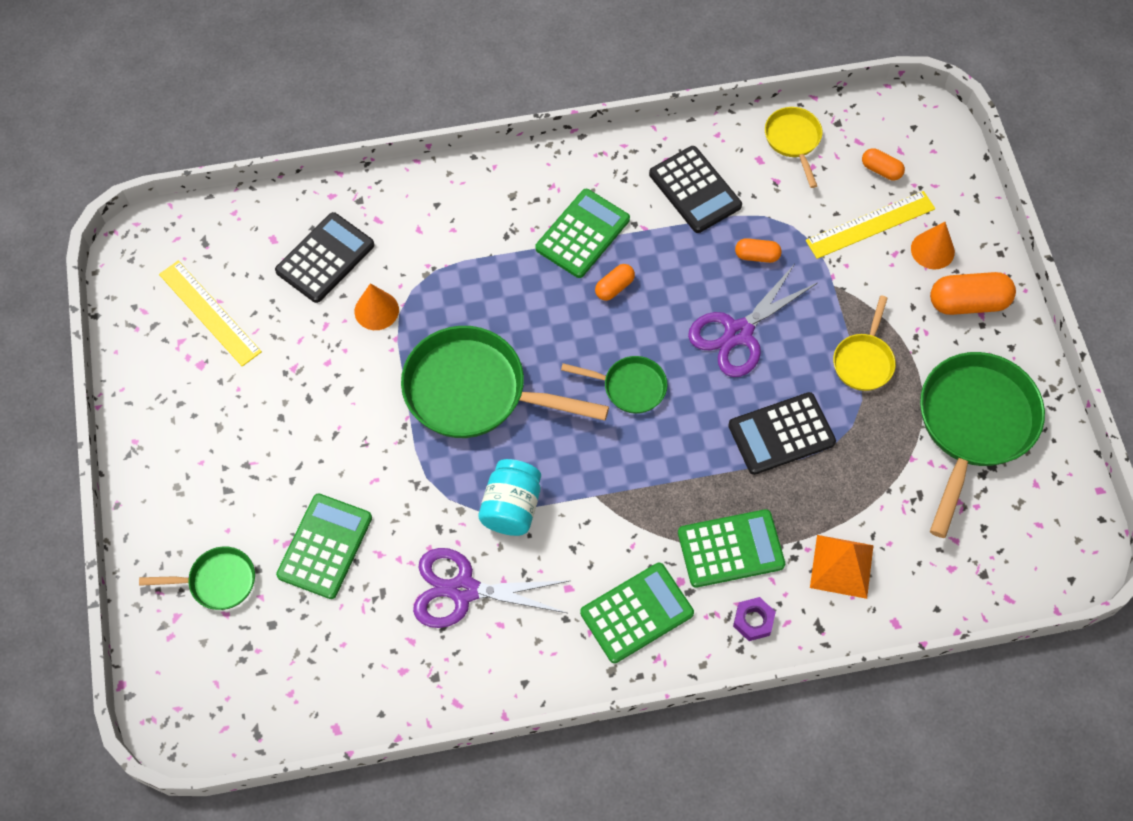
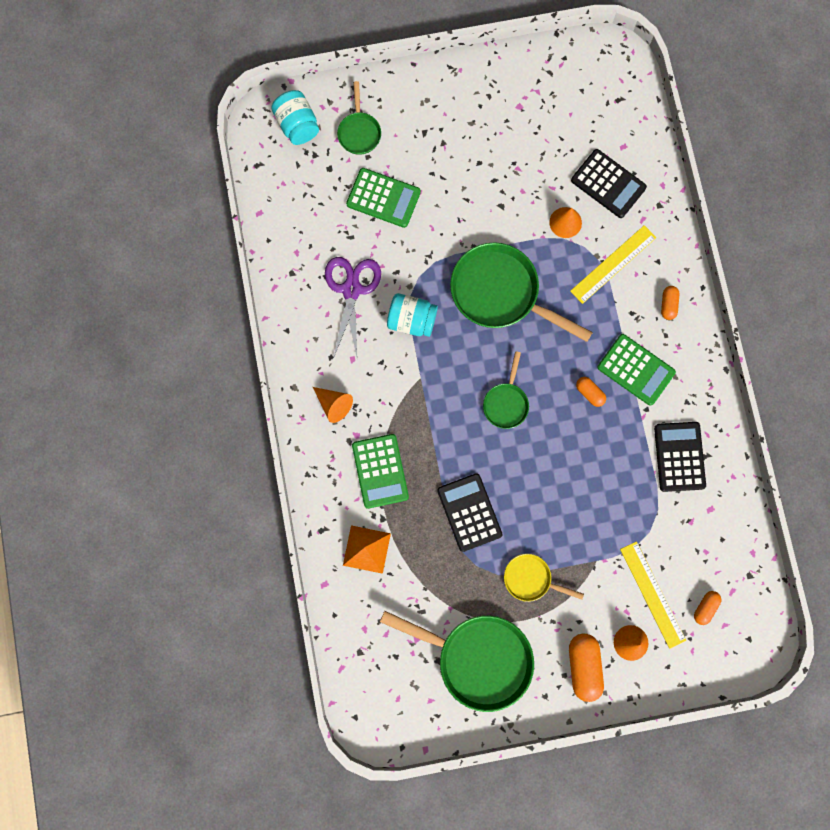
camera: 90 degrees right, 15 degrees up
yellow ruler [159,261,262,367] -> yellow ruler moved to [570,225,656,304]
green pan [401,326,609,438] -> green pan turned 75 degrees counterclockwise [450,242,593,342]
green calculator [580,563,694,663] -> orange cone [313,387,353,423]
black calculator [649,146,742,233] -> black calculator turned 120 degrees clockwise [654,422,706,492]
purple scissors [688,265,817,377] -> none
purple nut [733,597,776,641] -> none
orange capsule [735,238,782,263] -> orange capsule moved to [661,286,679,320]
yellow pan [765,107,822,188] -> none
none -> turquoise jar [271,90,319,145]

